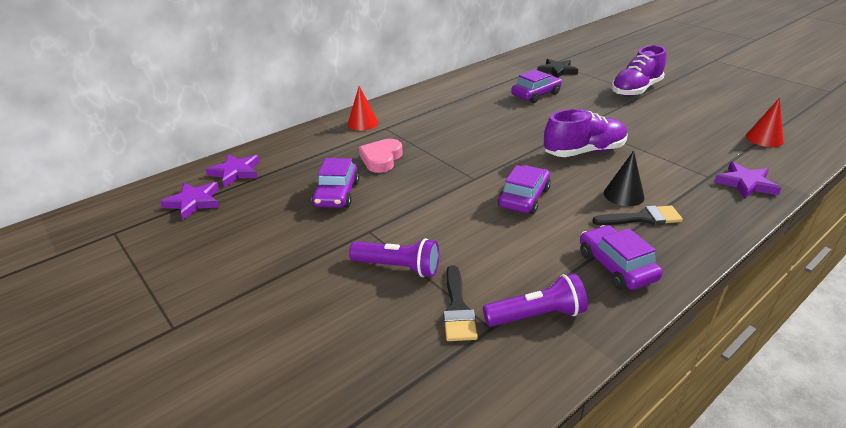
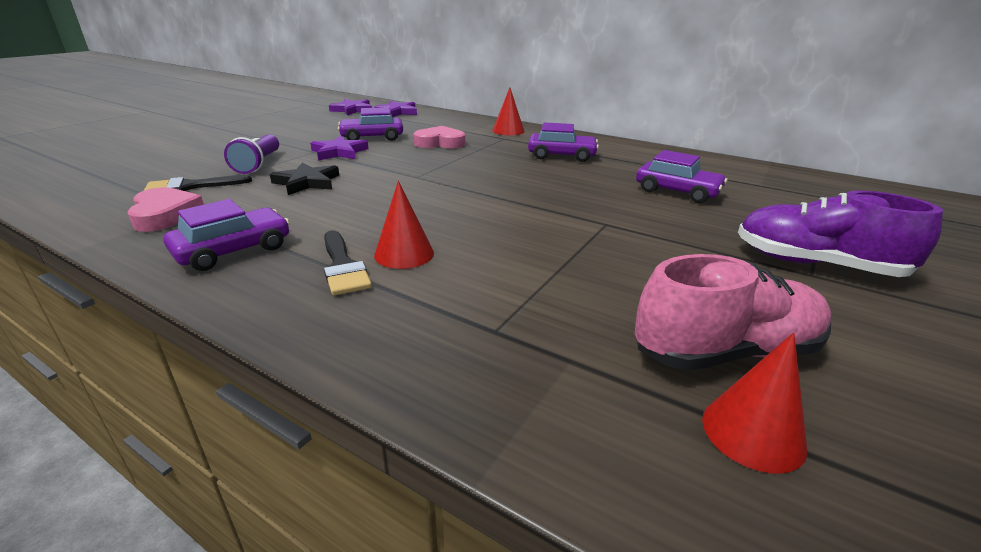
camera: 70 degrees right, 5 degrees down
purple flashlight [483,273,588,327] -> pink heart [127,187,204,232]
purple car [498,165,551,214] -> purple car moved to [528,122,599,162]
black star [537,59,578,78] -> black star moved to [270,162,339,195]
purple shoe [544,109,628,157] -> none
black cone [604,151,644,206] -> red cone [374,181,434,269]
purple star [714,162,781,199] -> purple star moved to [310,136,369,161]
none -> pink shoe [635,254,831,371]

